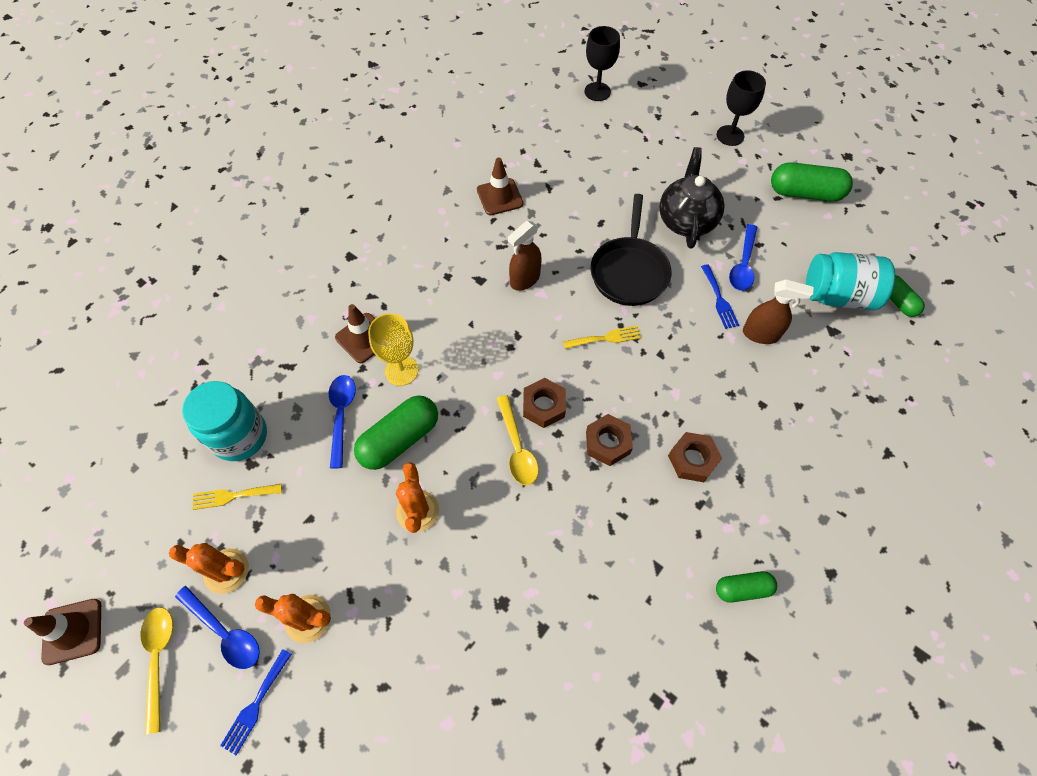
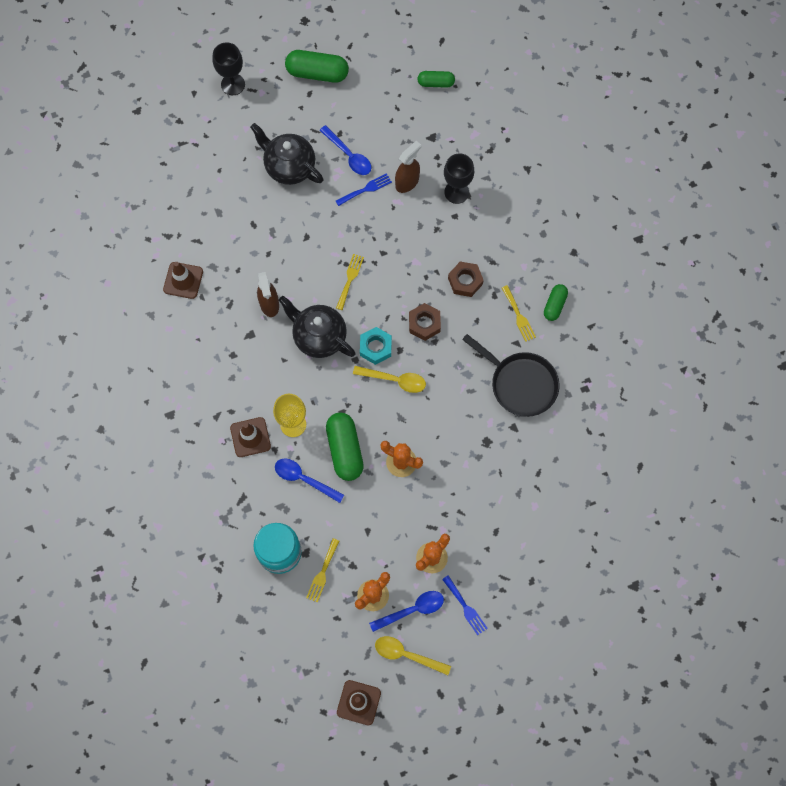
camera: 60 degrees left, 10 degrees up
brown nut [523,378,566,428] -> turquoise nut [360,327,392,365]
black goblet [584,26,620,101] -> black goblet moved to [444,154,474,204]
black pan [591,194,672,306] -> black pan moved to [462,334,560,417]
blue fork [701,264,739,329] -> blue fork turned 45 degrees counterclockwise [336,173,392,206]
green capsule [771,162,853,202] -> green capsule turned 60 degrees clockwise [285,50,349,83]
turquoise jar [806,252,895,310] -> none
none -> black teapot [279,296,356,358]
none -> yellow fork [502,285,536,342]

